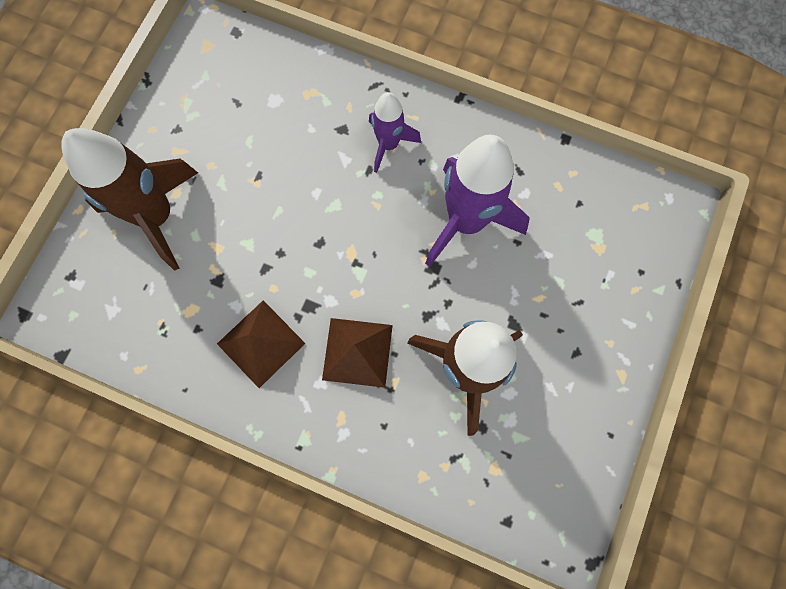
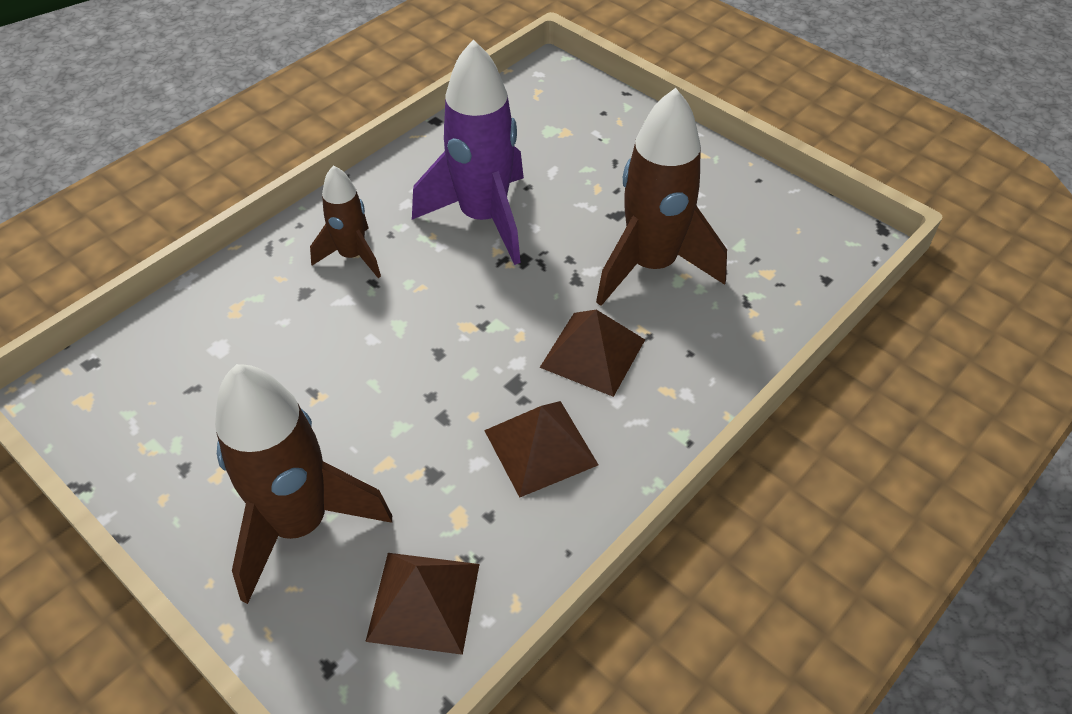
camera: 70 degrees left, 25 degrees down
purple rocket [369,92,421,173] -> brown rocket [310,165,381,278]
none -> brown pyramid [365,553,480,655]

